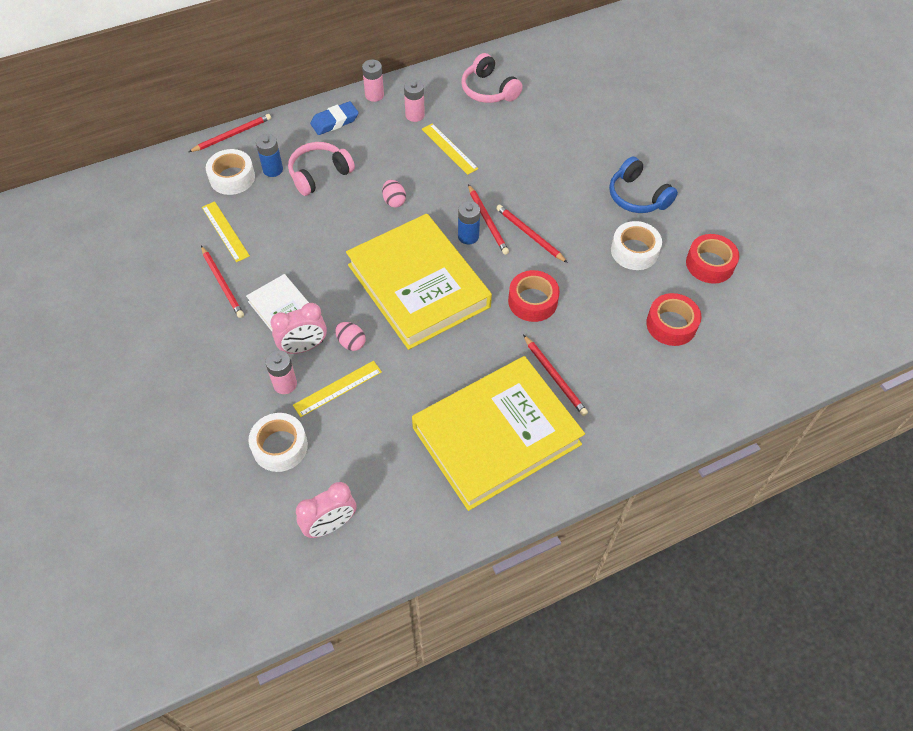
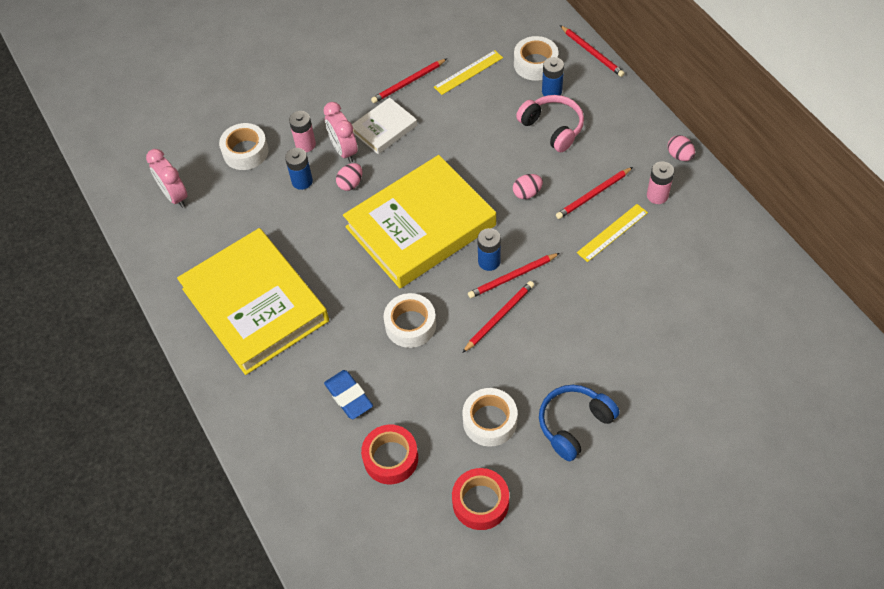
camera: 90 degrees right, 0 degrees up
yellow ruler [293,361,382,417] -> blue battery [285,148,313,190]
blue eraser [310,101,359,135] -> blue eraser moved to [324,370,373,419]
pink battery [362,60,384,102] -> pink egg [667,135,695,161]
pink headphones [462,53,523,103] -> none
red tape [508,270,560,322] -> white tape [383,293,436,348]
red pencil [523,335,588,416] -> red pencil moved to [556,167,633,219]

